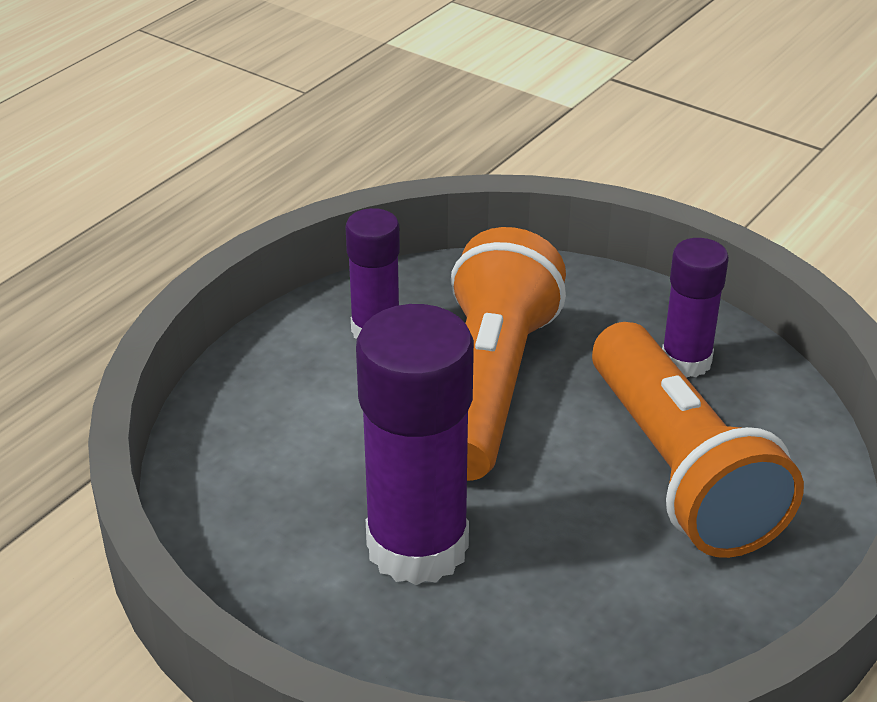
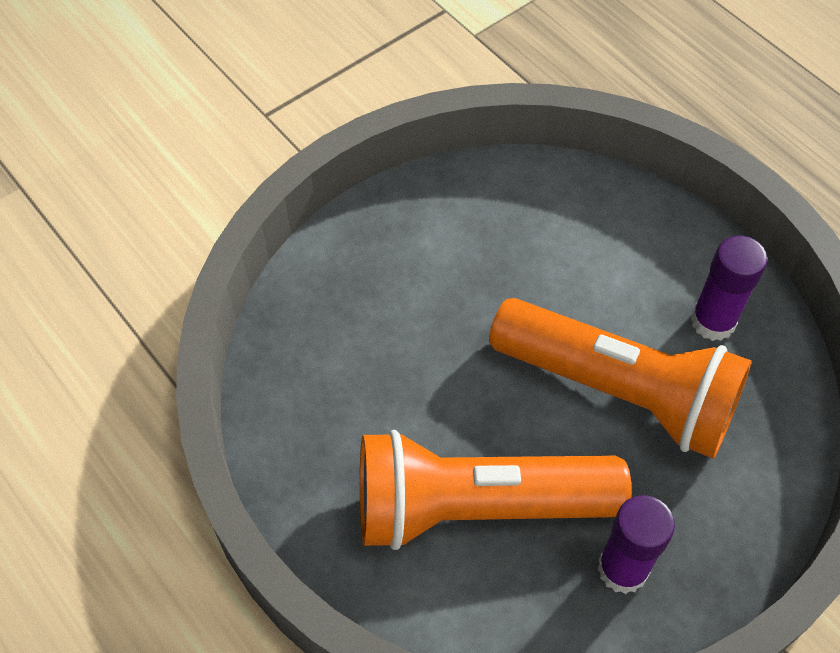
camera: 105 degrees right, 20 degrees up
purple glue stick [356,304,474,585] -> none

